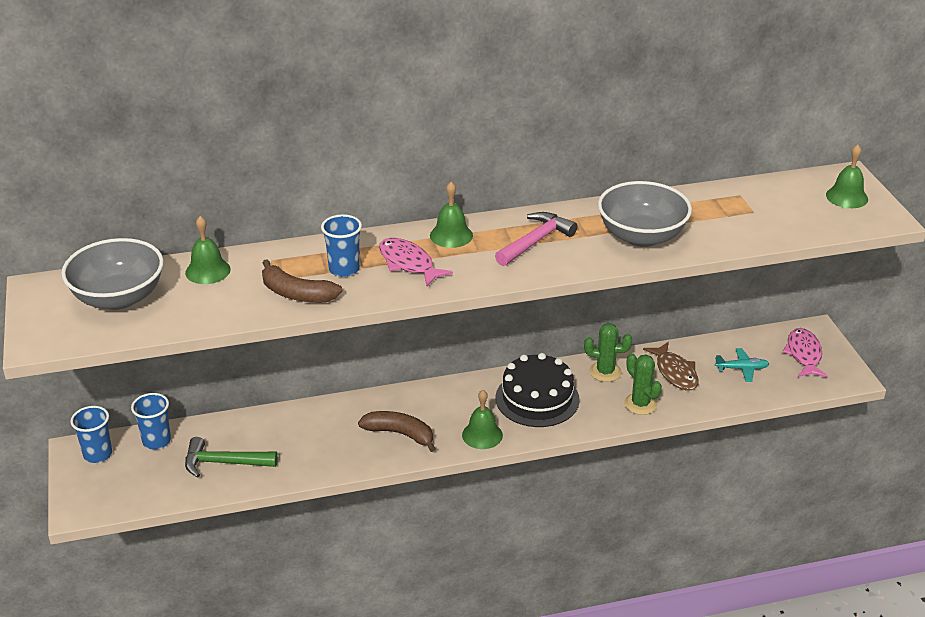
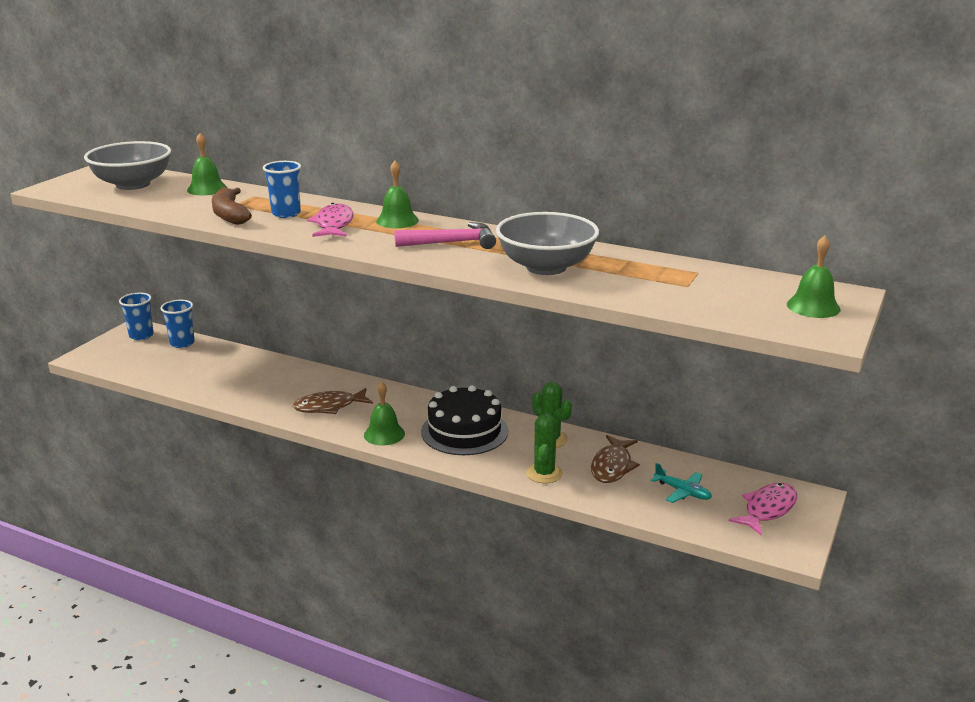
camera: 40 degrees right, 10 degrees down
green hammer [185,437,278,478] -> none
brown banana [358,411,436,452] -> brown fish [293,388,373,414]

